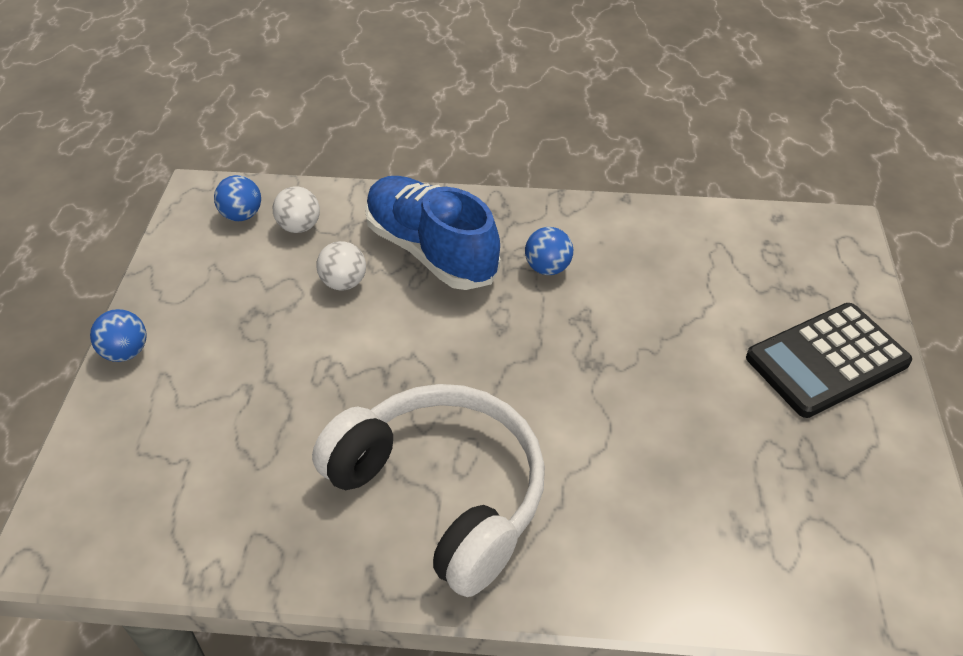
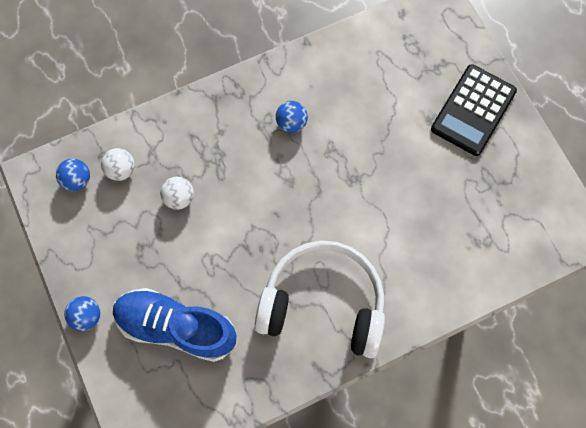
camera: 30 degrees left, 25 degrees up
blue shoe [365,176,500,290] -> blue shoe moved to [113,288,237,362]

